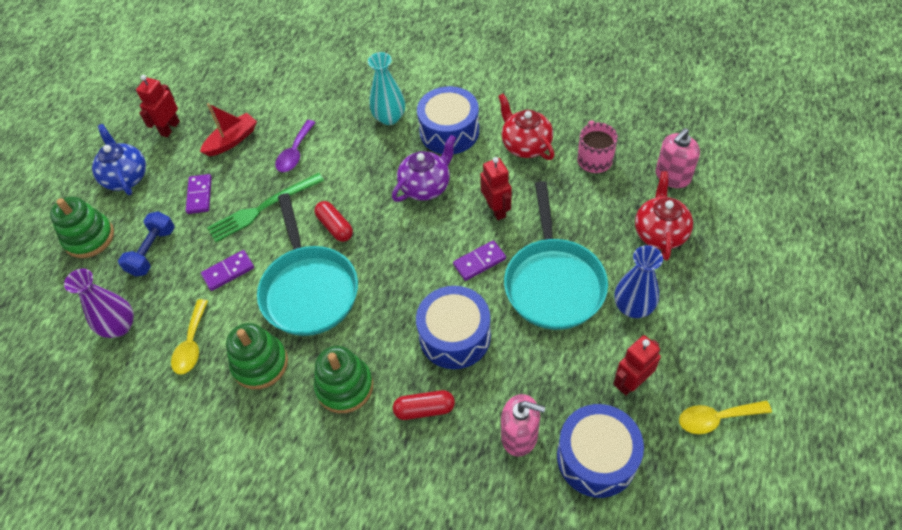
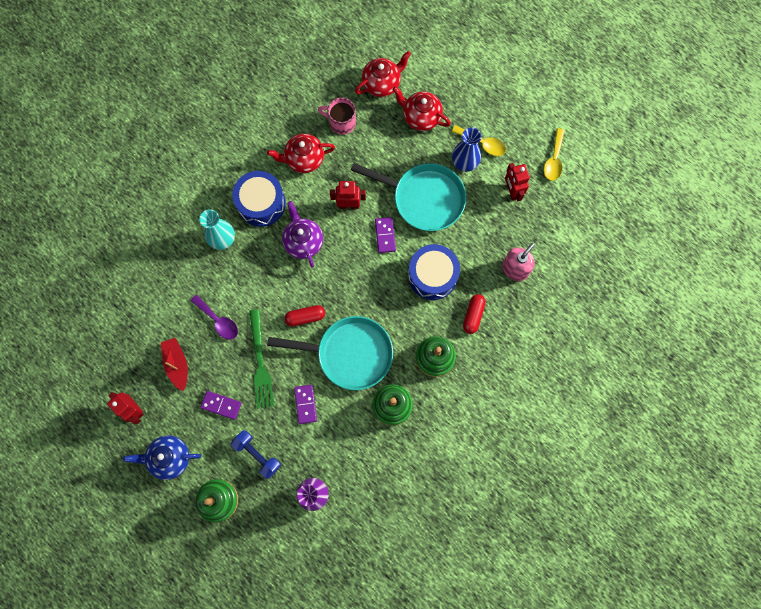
camera: 70 degrees left, 20 degrees up
yellow spoon [171,299,208,375] -> yellow spoon moved to [452,125,506,156]
blue drum [557,404,644,498] -> none
pink soap dispenser [655,128,700,188] -> red teapot [355,51,411,97]

